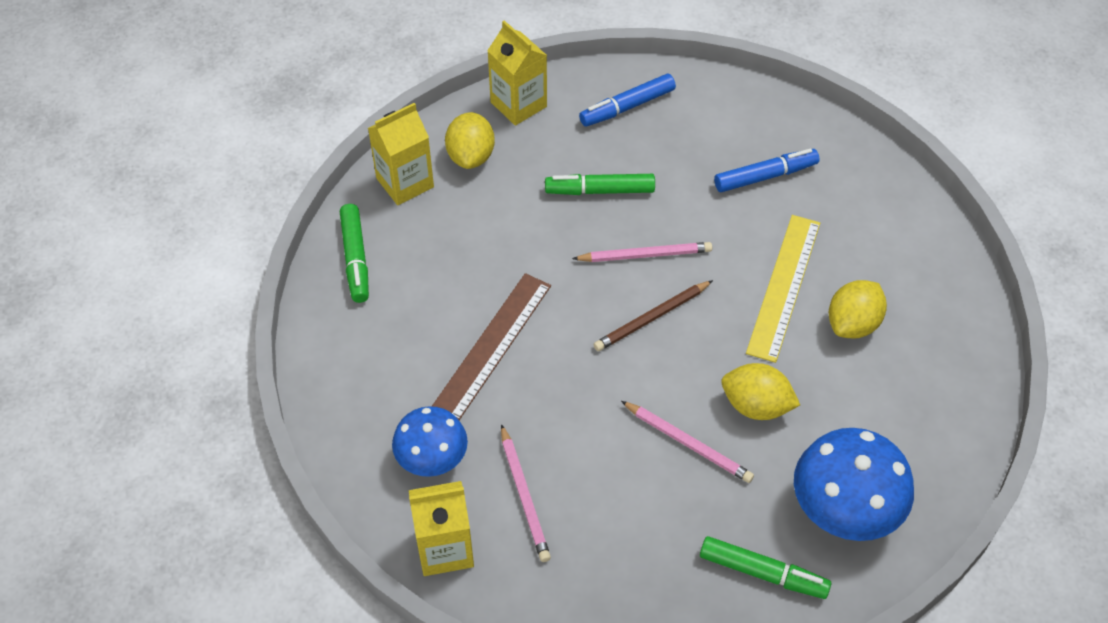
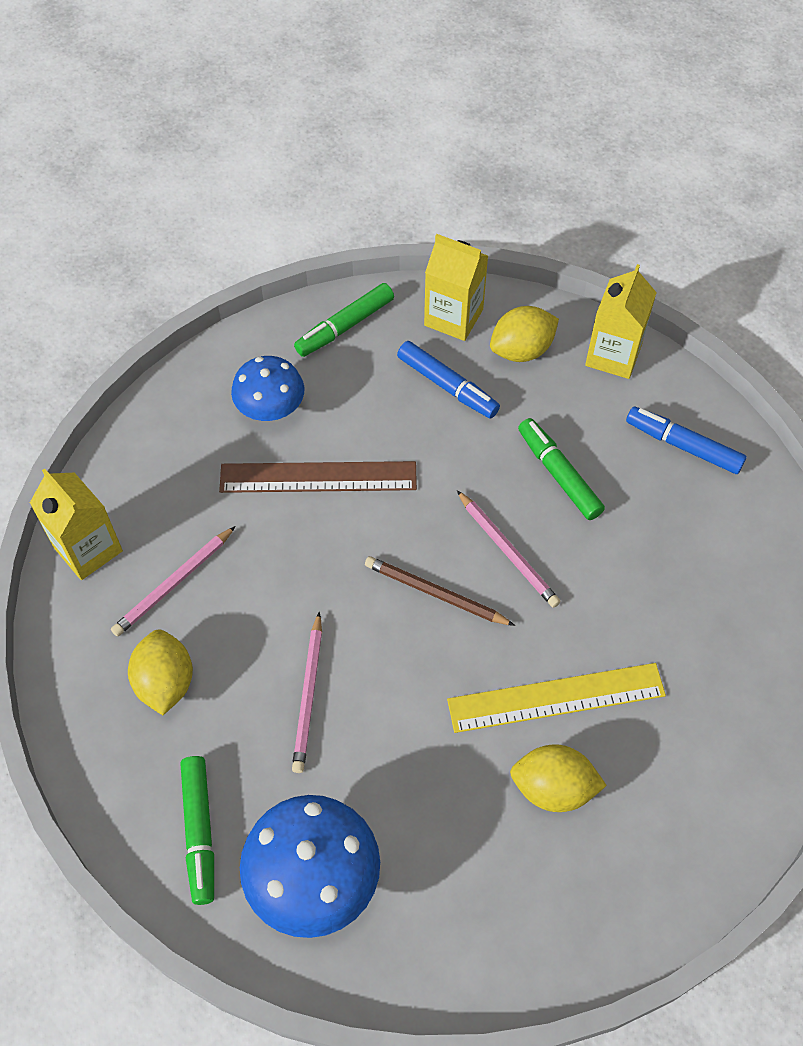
camera: 60 degrees right, 5 degrees up
blue mushroom [392,406,468,477] -> blue mushroom moved to [231,356,305,421]
blue marker [714,148,820,192] -> blue marker moved to [397,341,500,419]
yellow lemon [722,363,800,420] -> yellow lemon moved to [128,630,193,715]

